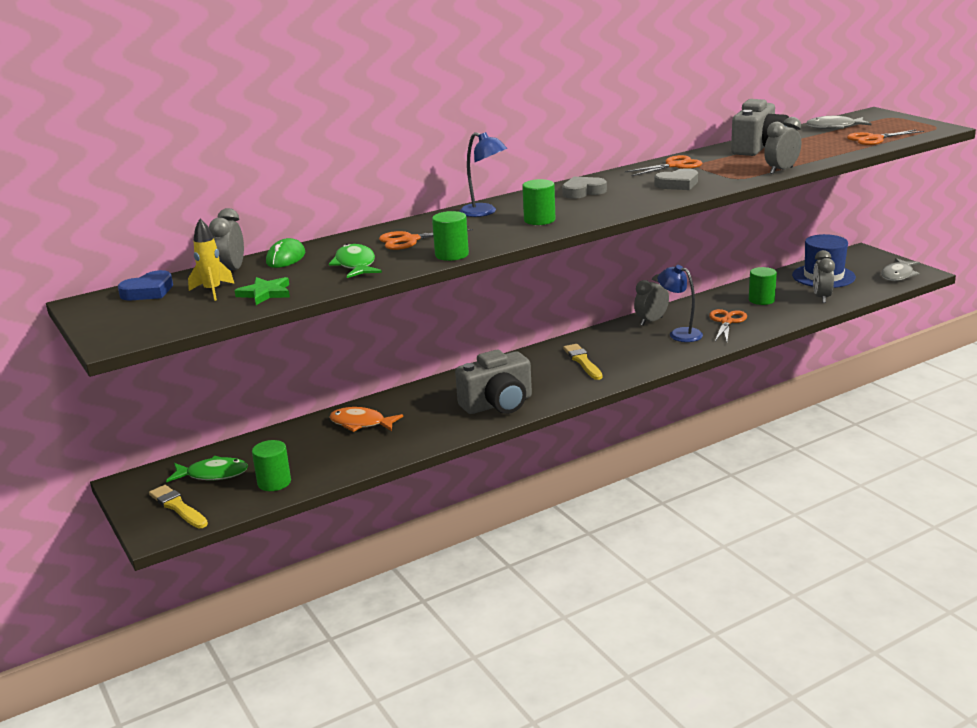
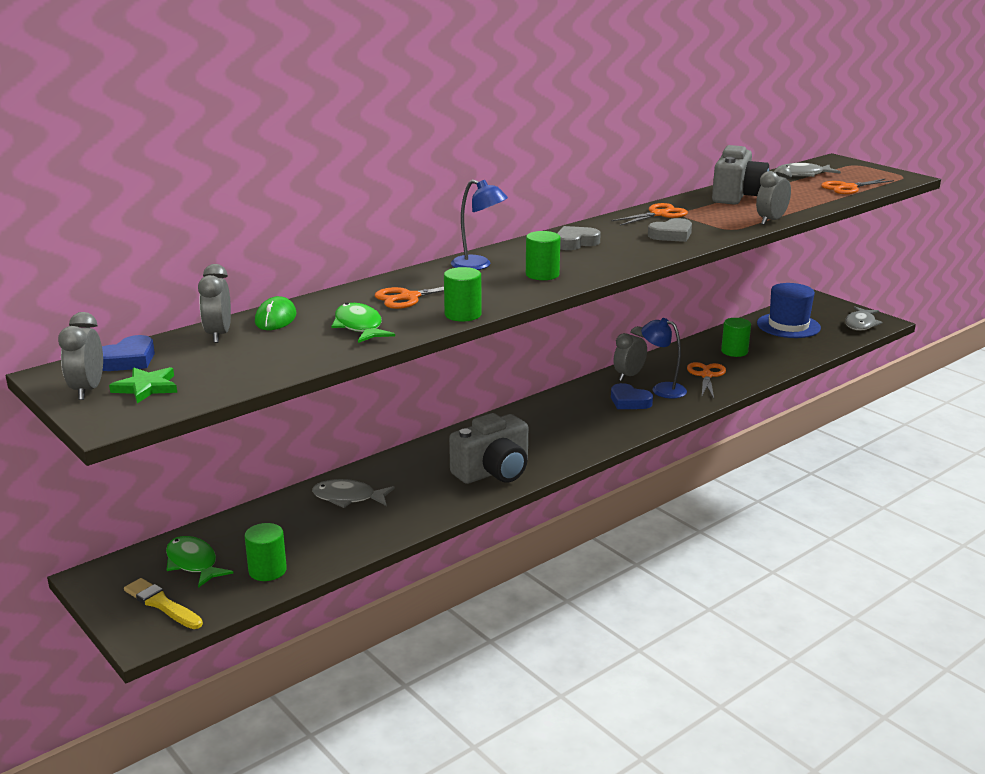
camera: 10 degrees left, 0 degrees up
green fish [166,456,248,482] -> green fish turned 120 degrees counterclockwise [166,536,233,588]
yellow rocket [188,218,235,301] -> none
green star [234,277,290,305] -> green star moved to [109,367,177,404]
orange fish [329,407,403,432] -> grey fish [312,479,395,508]
yellow brush [563,344,603,380] -> none
grey clock [813,250,835,303] -> grey clock moved to [58,312,103,400]
none -> blue heart [611,383,653,409]

